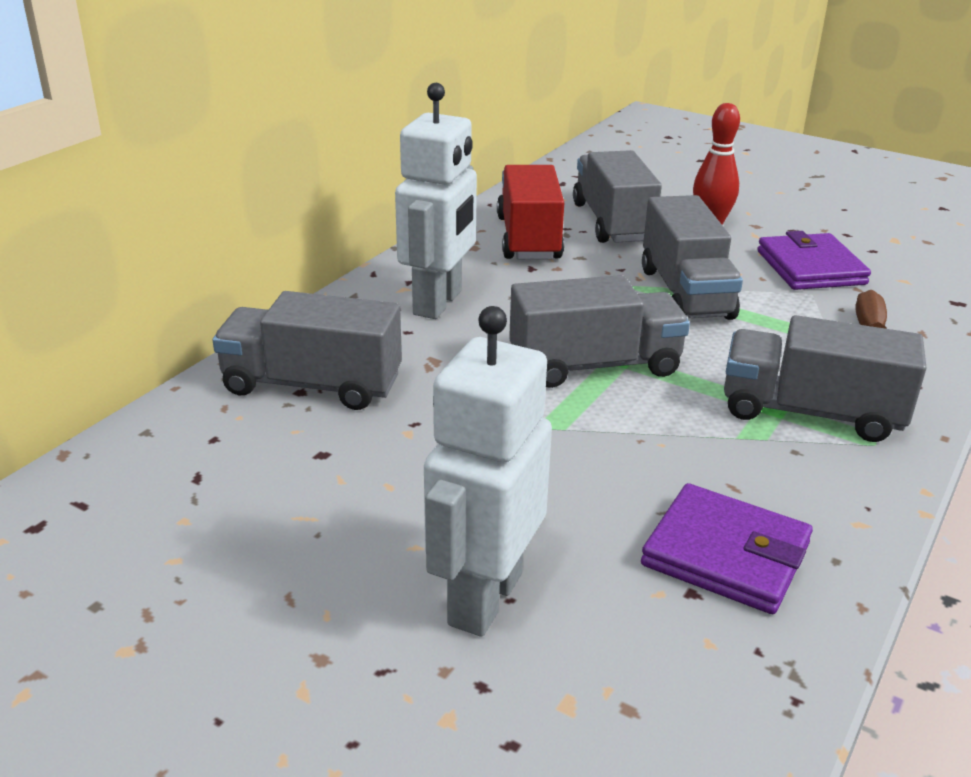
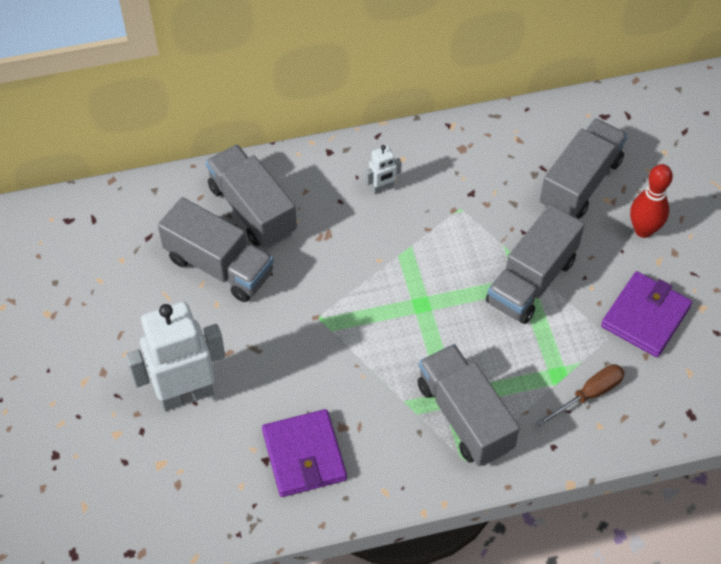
camera: 45 degrees right, 25 degrees up
white robot [395,83,477,319] -> white robot [366,145,402,194], size x0.44
red truck [497,165,564,259] -> none
grey truck [509,275,690,388] -> grey truck moved to [158,197,274,302]

